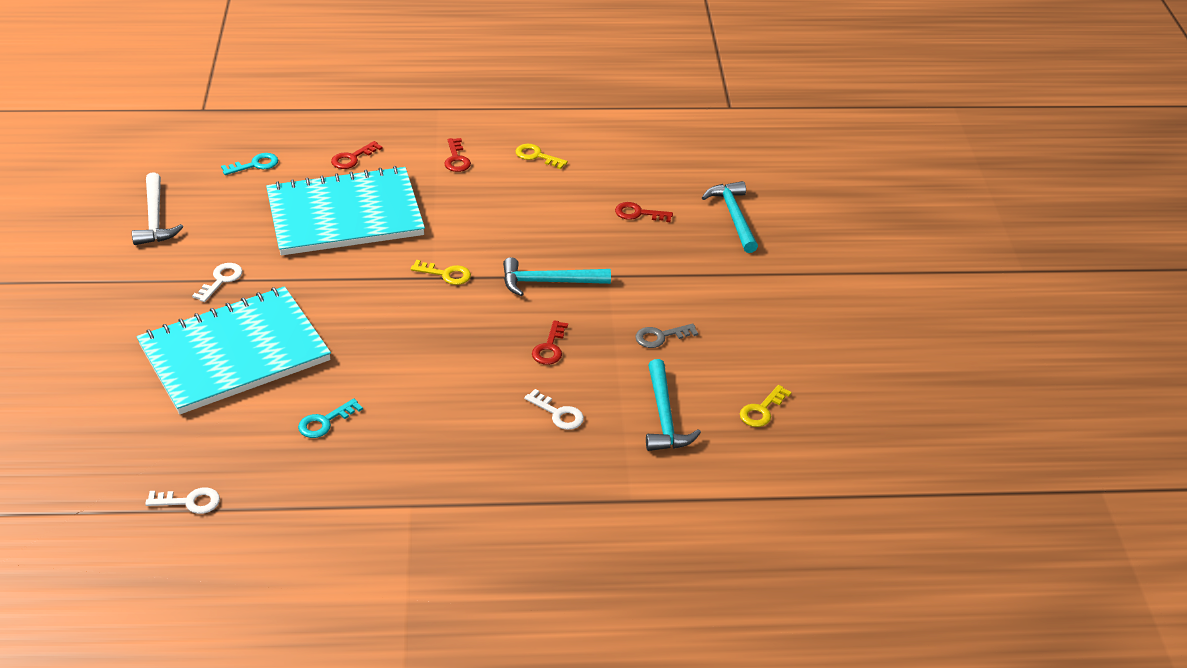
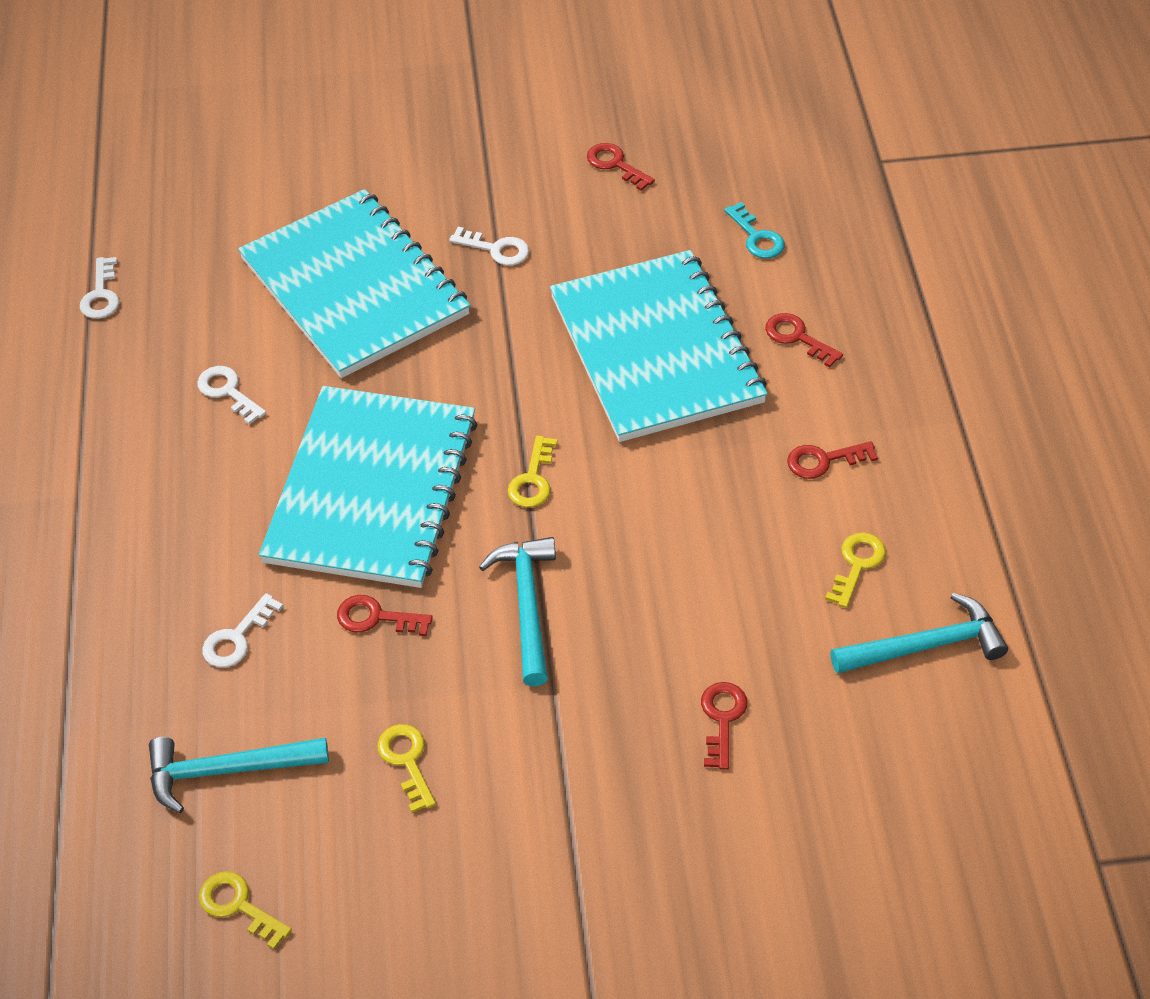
camera: 90 degrees right, 10 degrees up
white hammer [132,172,183,245] -> red key [587,143,655,191]
turquoise key [298,398,363,438] -> white key [197,366,266,424]
grey key [635,323,698,348] -> yellow key [377,724,436,813]
turquoise hammer [702,181,758,253] -> turquoise hammer moved to [831,593,1008,674]
none -> turquoise notebook [259,386,477,588]

